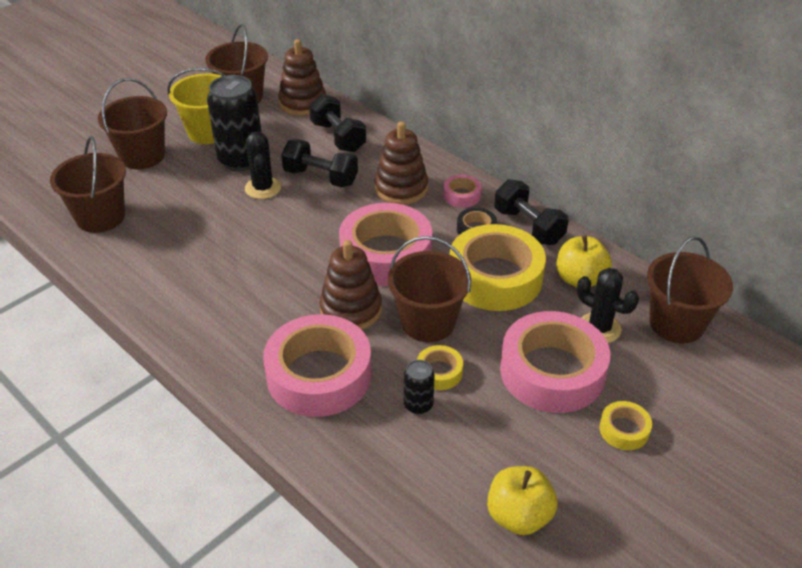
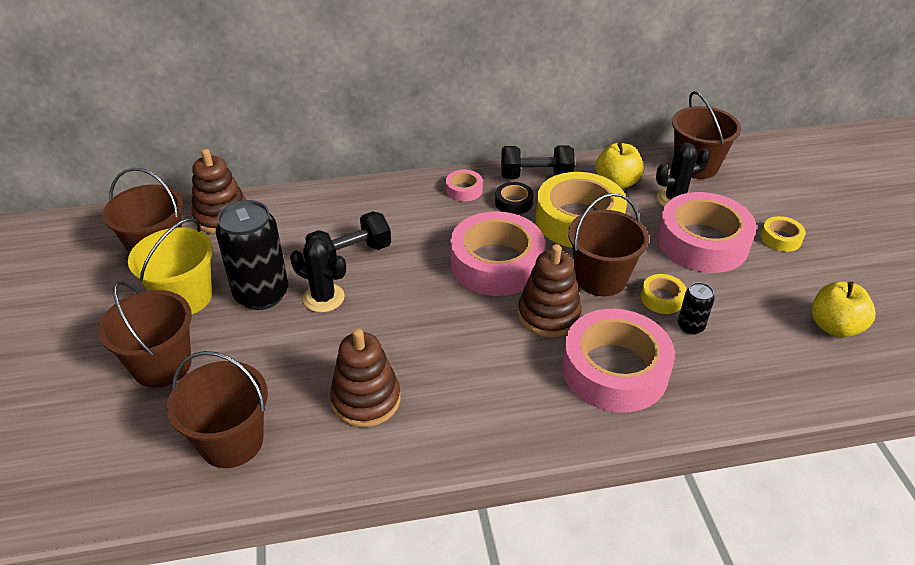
camera: 55 degrees left, 0 degrees up
black dumbbell [309,94,366,152] -> none
brown stacking toy [375,122,428,205] -> brown stacking toy moved to [330,328,401,427]

